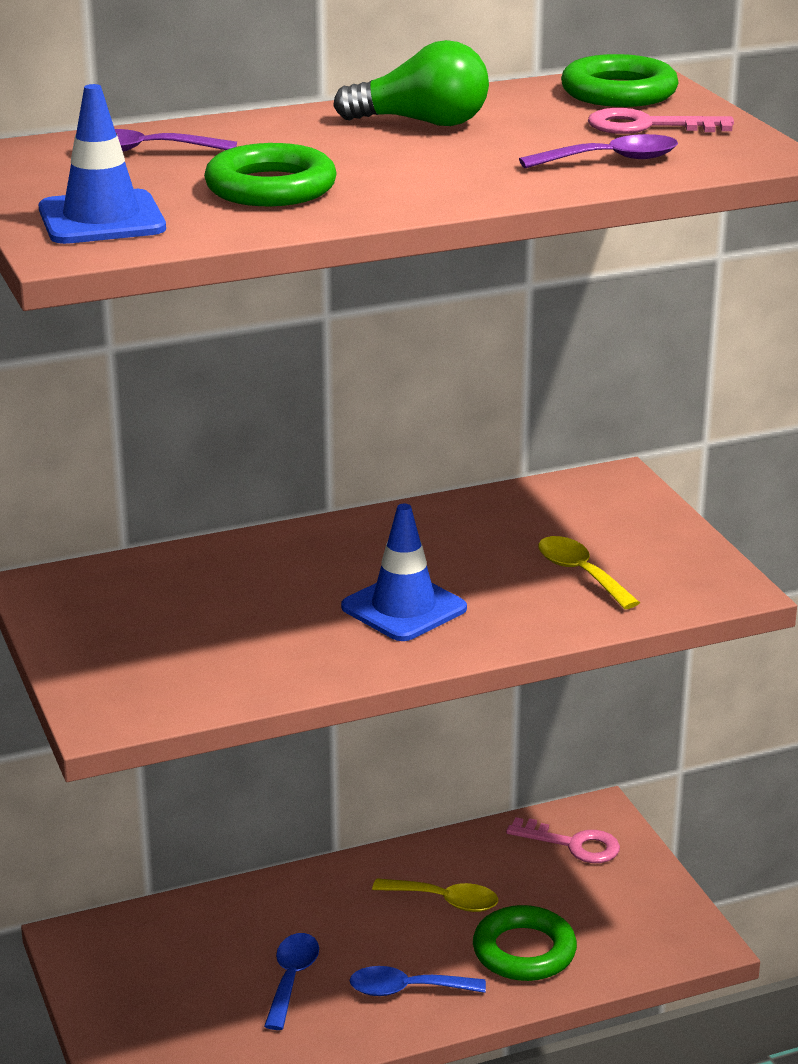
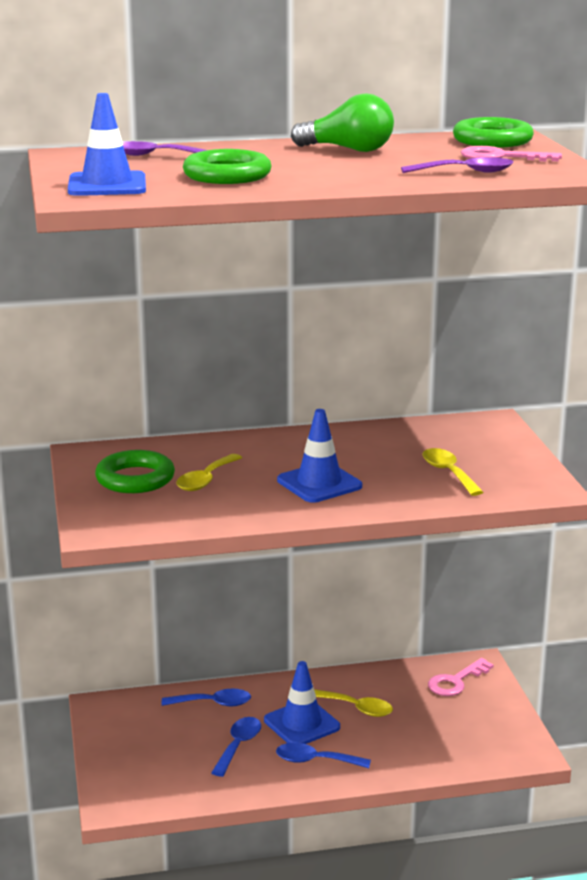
camera: 10 degrees right, 5 degrees down
green ring [473,905,577,981] -> green ring moved to [95,450,175,493]
pink key [506,817,620,863] -> pink key turned 105 degrees clockwise [428,658,494,696]
none -> blue spoon [162,689,251,706]
none -> yellow spoon [176,454,242,491]
none -> blue traffic cone [264,661,340,744]

